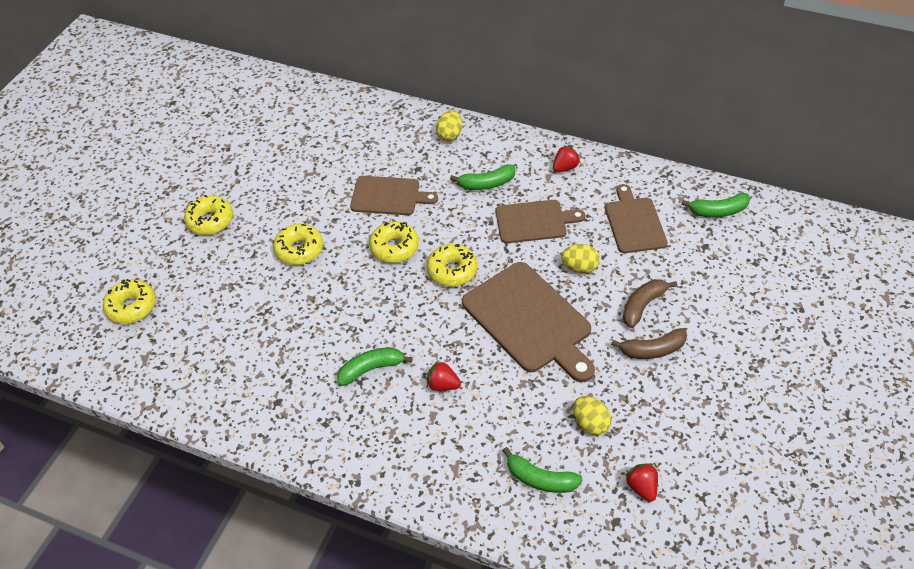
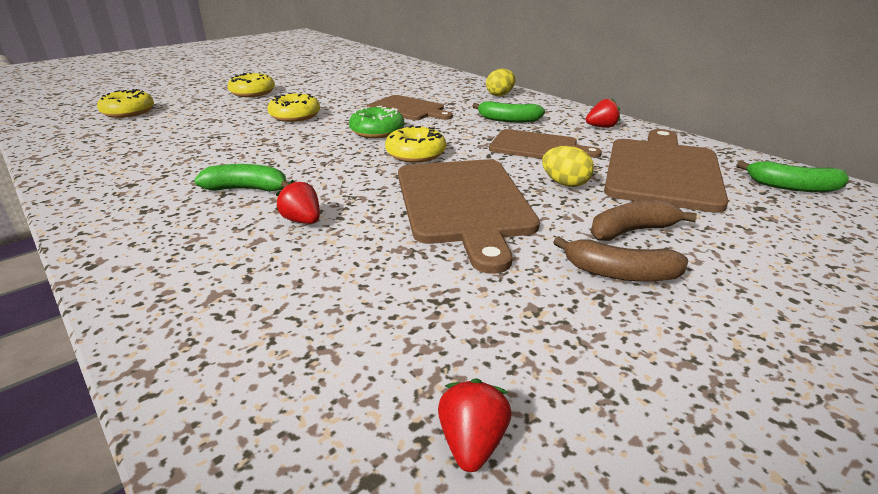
camera: 25 degrees right, 20 degrees down
yellow donut [369,222,419,263] -> green donut [349,106,404,138]
green banana [502,447,583,493] -> none
yellow egg [573,396,612,435] -> none
brown cutting board [605,184,667,253] -> brown cutting board [604,129,728,213], size x1.60

